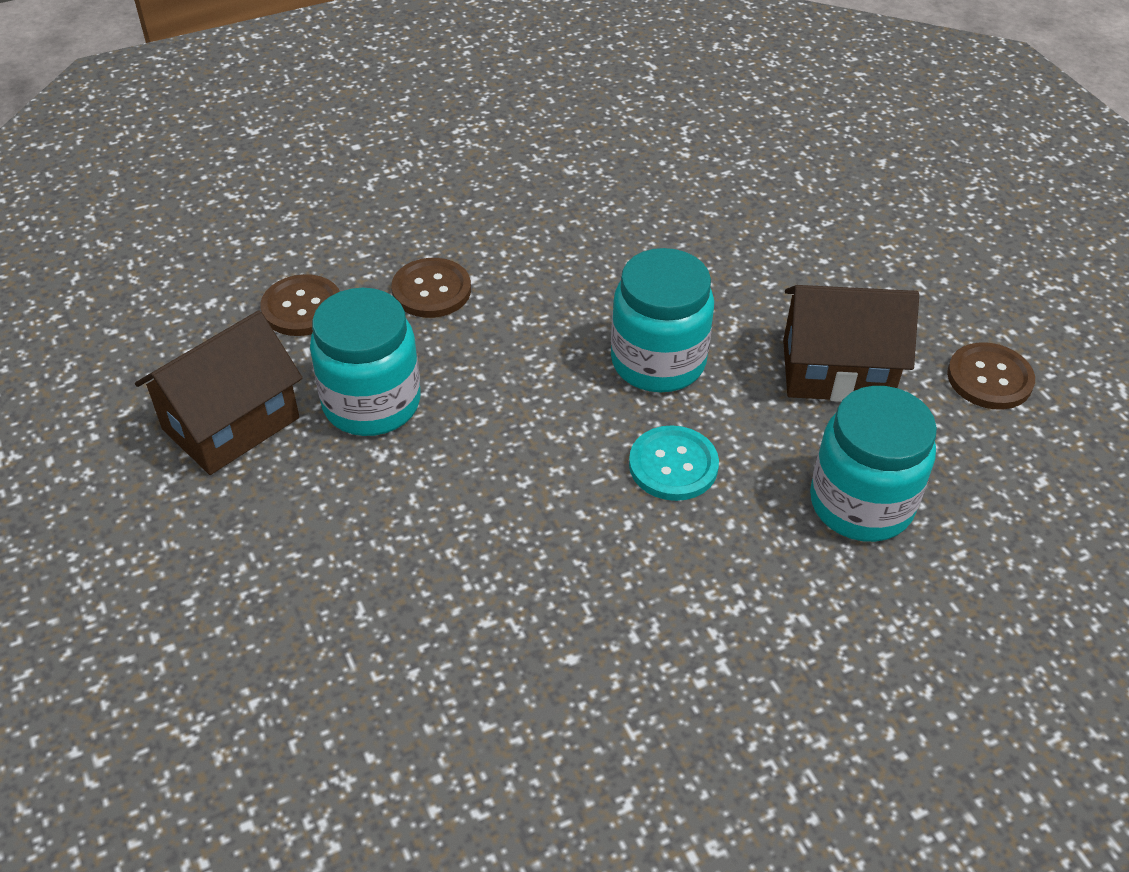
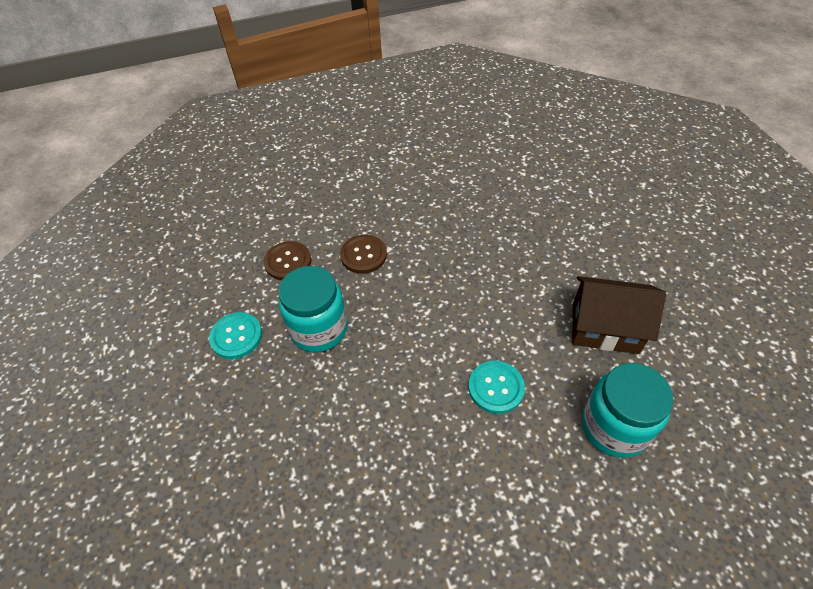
camera: 10 degrees right, 5 degrees up
brown house [135,311,302,475] -> turquoise button [209,312,262,359]
turquoise jar [611,248,714,392] -> none
brown button [947,342,1035,410] -> none

